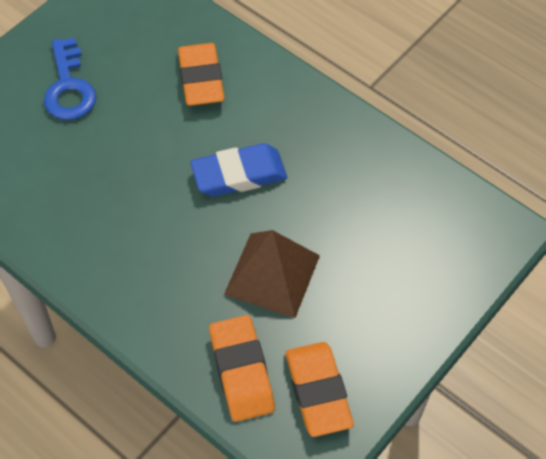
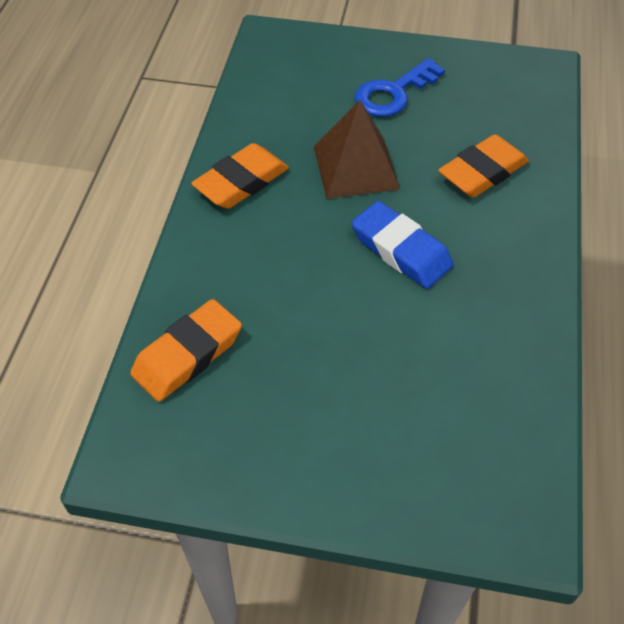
camera: 60 degrees right, 5 degrees down
brown pyramid [224,230,320,318] -> brown pyramid moved to [314,100,400,199]
orange eraser [285,342,354,437] -> orange eraser moved to [191,143,289,209]

